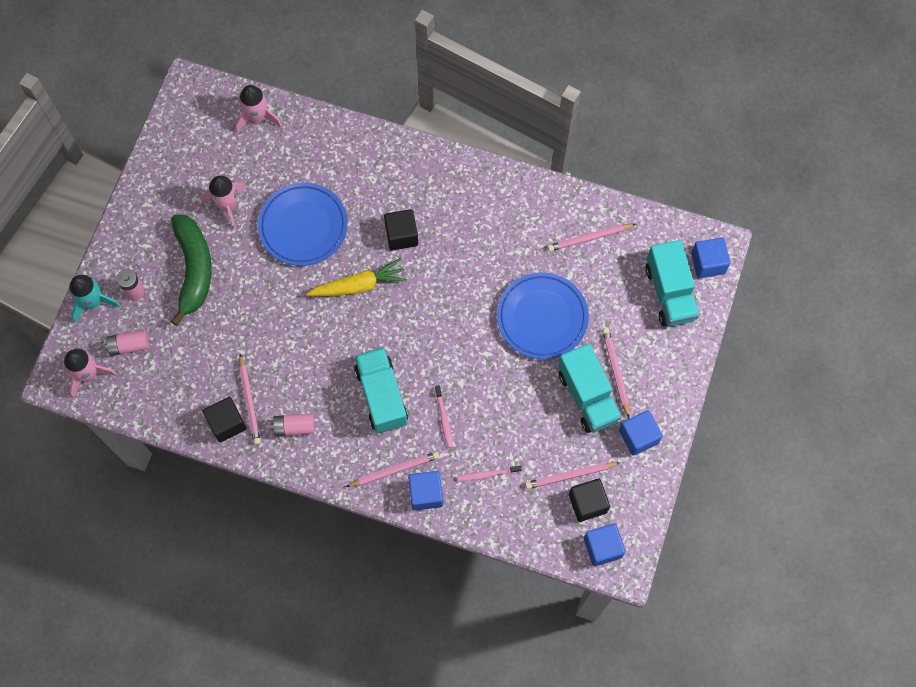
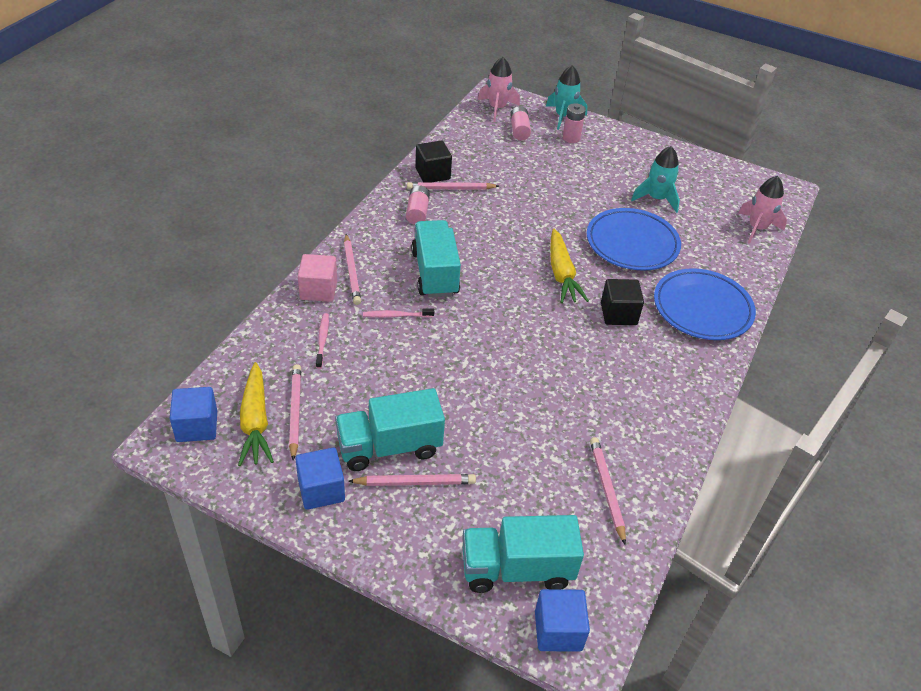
camera: 95 degrees right, 25 degrees down
green banana [171,214,212,326] -> none
pink rocket [201,175,247,229] -> turquoise rocket [631,146,680,213]
turquoise truck [354,347,408,433] -> turquoise truck turned 90 degrees counterclockwise [411,220,461,298]
blue cube [408,471,443,510] -> pink cube [298,254,337,302]
blue plate [497,273,589,359] -> blue plate moved to [654,268,756,340]
black cube [569,479,610,522] -> yellow carrot [238,362,274,466]

